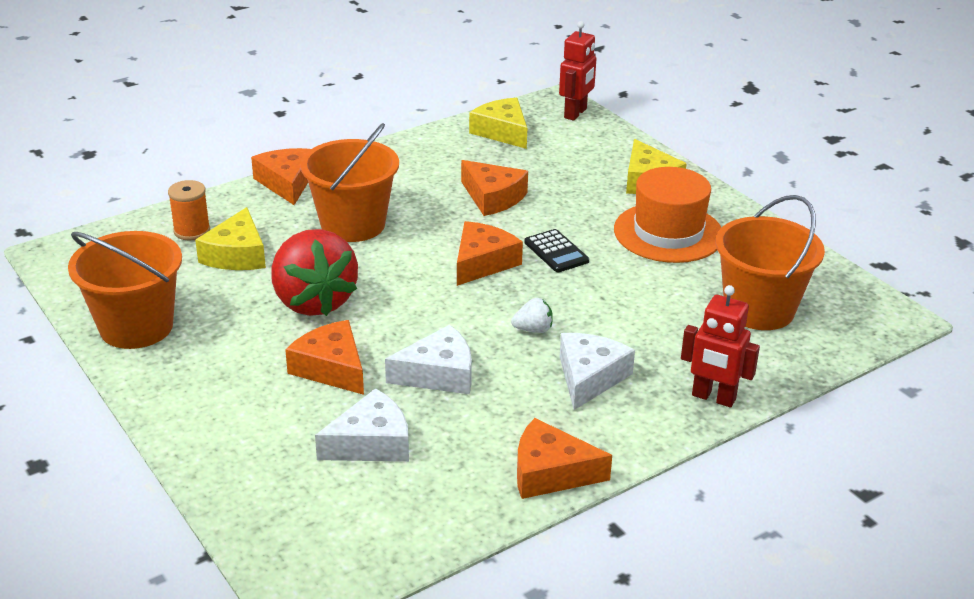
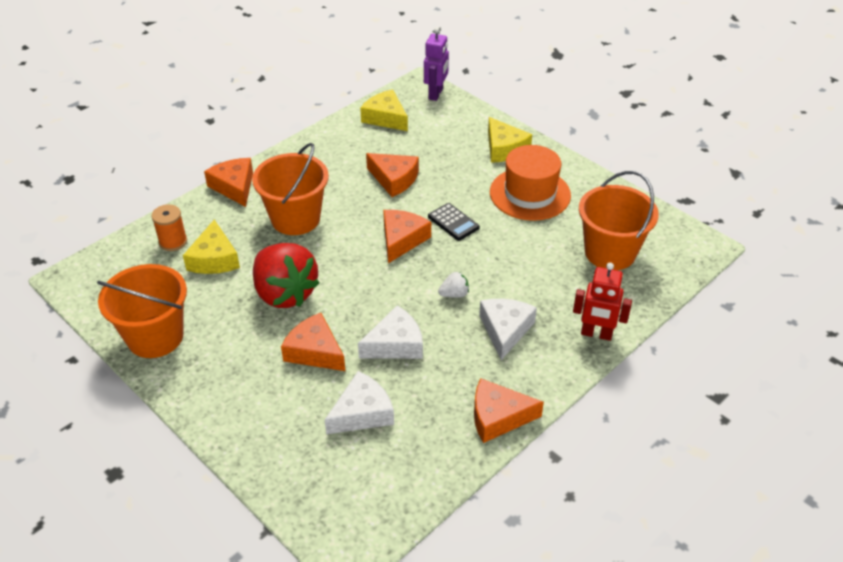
camera: 10 degrees left, 10 degrees up
red robot [559,21,597,121] -> purple robot [424,27,449,101]

